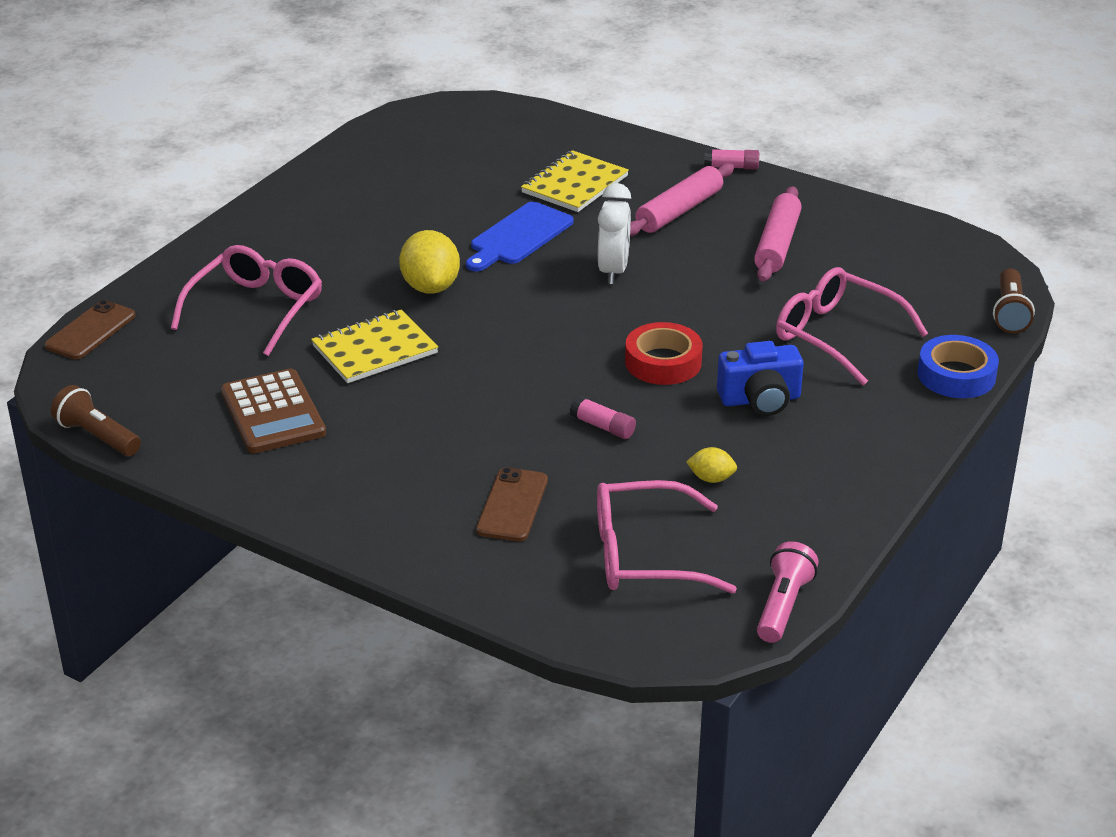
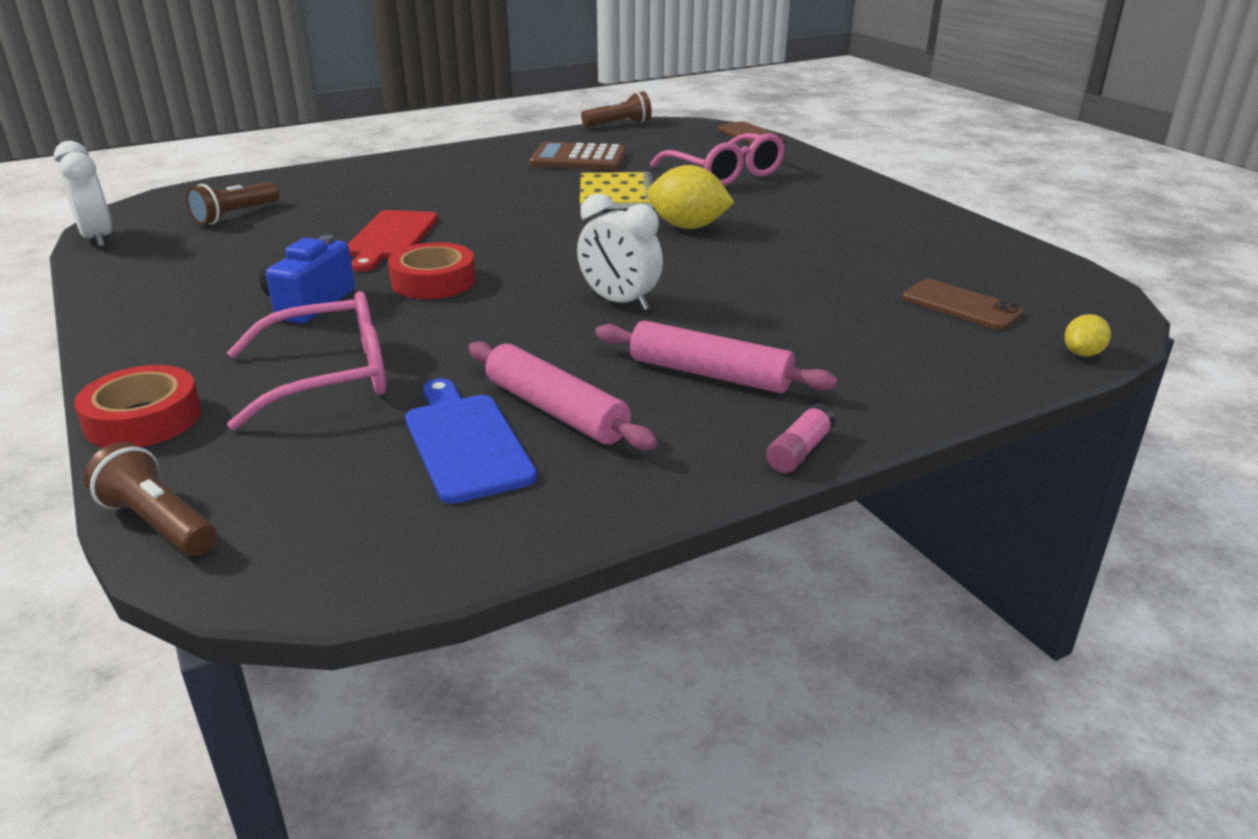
camera: 120 degrees right, 5 degrees down
blue cutting board [466,202,573,272] -> blue cutting board moved to [405,379,537,504]
brown phone [476,467,548,542] -> brown phone moved to [902,279,1024,330]
yellow notebook [521,150,629,212] -> none
pink glue stick [570,396,636,439] -> red cutting board [348,210,438,272]
pink glasses [597,480,737,594] -> brown flashlight [186,182,279,225]
pink rolling pin [630,163,734,236] -> pink rolling pin turned 45 degrees counterclockwise [595,321,838,393]
yellow lemon [686,447,737,483] -> yellow lemon moved to [1065,314,1111,357]
pink flashlight [757,541,819,643] -> white clock [54,141,112,247]
blue tape [918,335,999,398] -> red tape [74,365,201,447]

